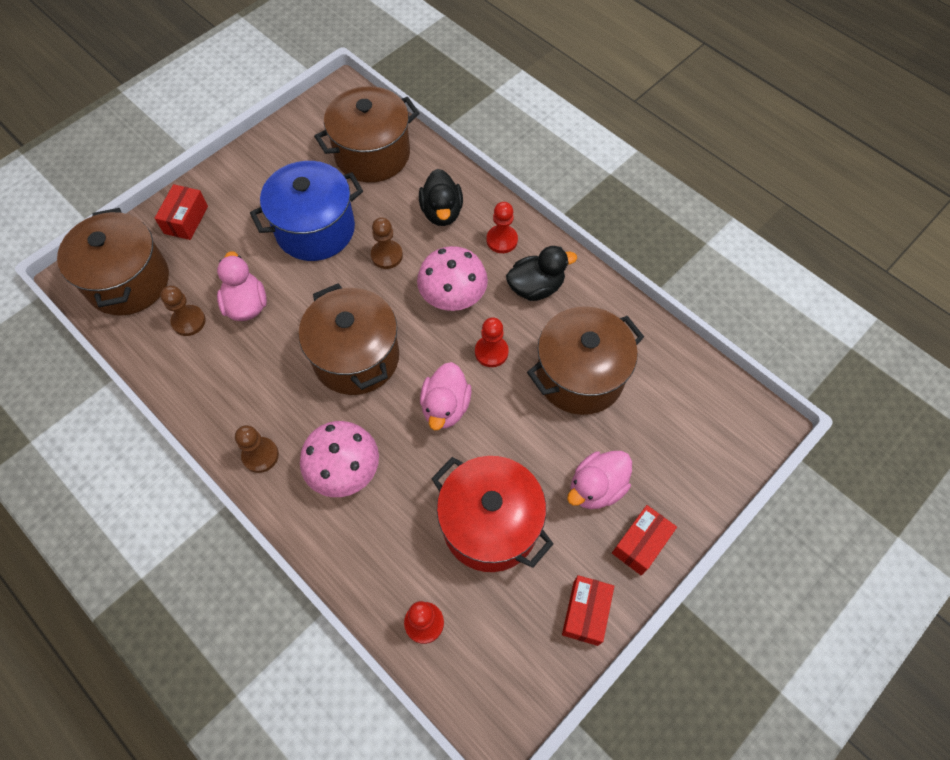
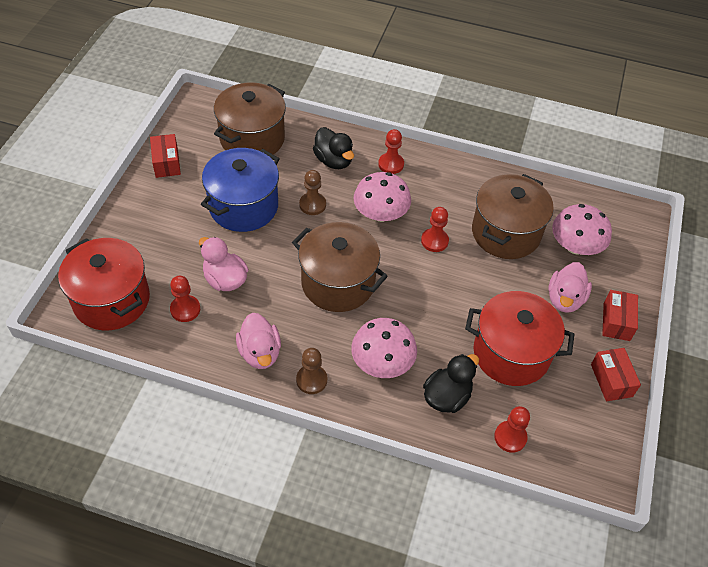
camera: 30 degrees left, 10 degrees down
brown pot [57,208,169,316] -> red pot [58,238,150,330]
red box [155,184,208,240] -> red box moved to [150,134,181,178]
brown pawn [160,286,206,336] -> red pawn [170,276,200,322]
pink duck [420,362,472,430] -> pink duck moved to [236,313,281,369]
black duck [506,246,577,301] -> black duck moved to [423,354,479,413]
none -> pink mushroom [552,204,612,255]

